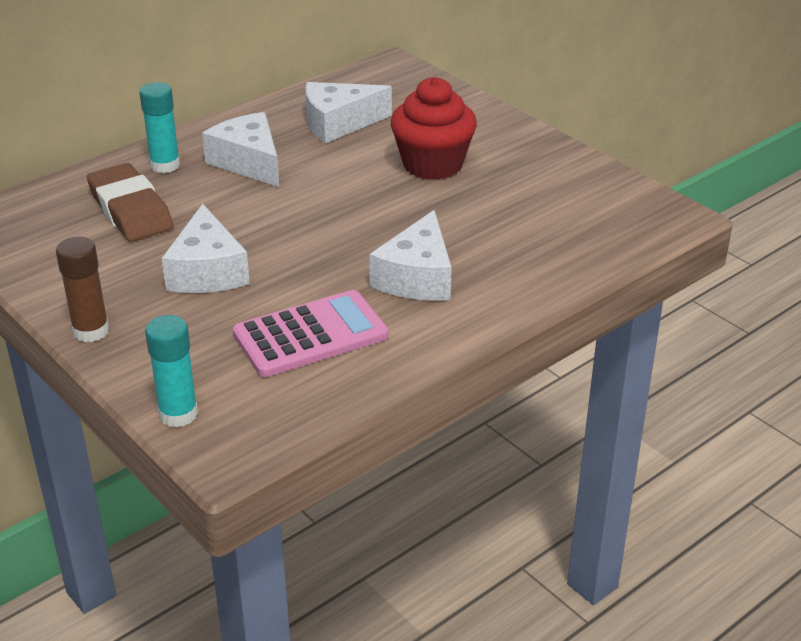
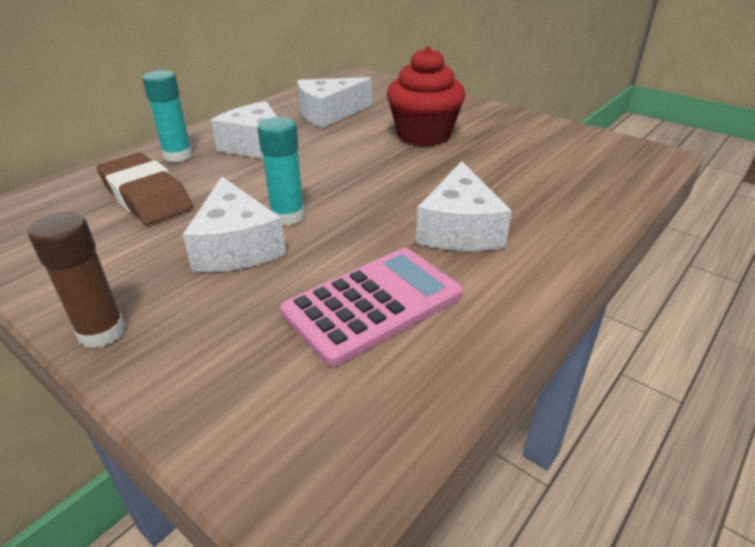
camera: 10 degrees left, 0 degrees up
turquoise glue stick [145,315,198,428] -> turquoise glue stick moved to [257,117,305,225]

